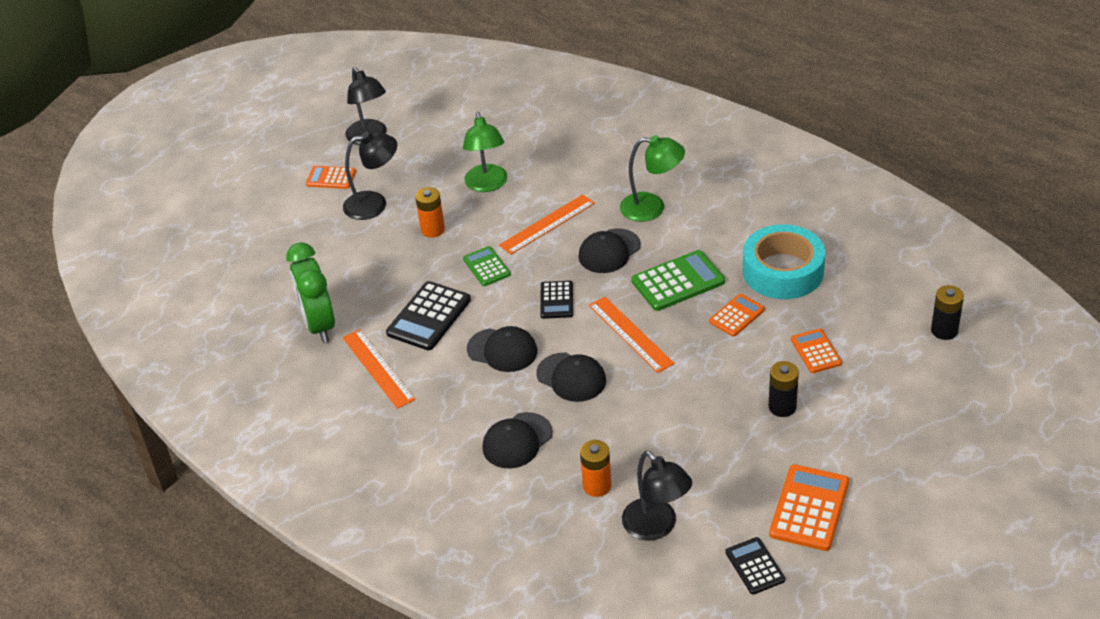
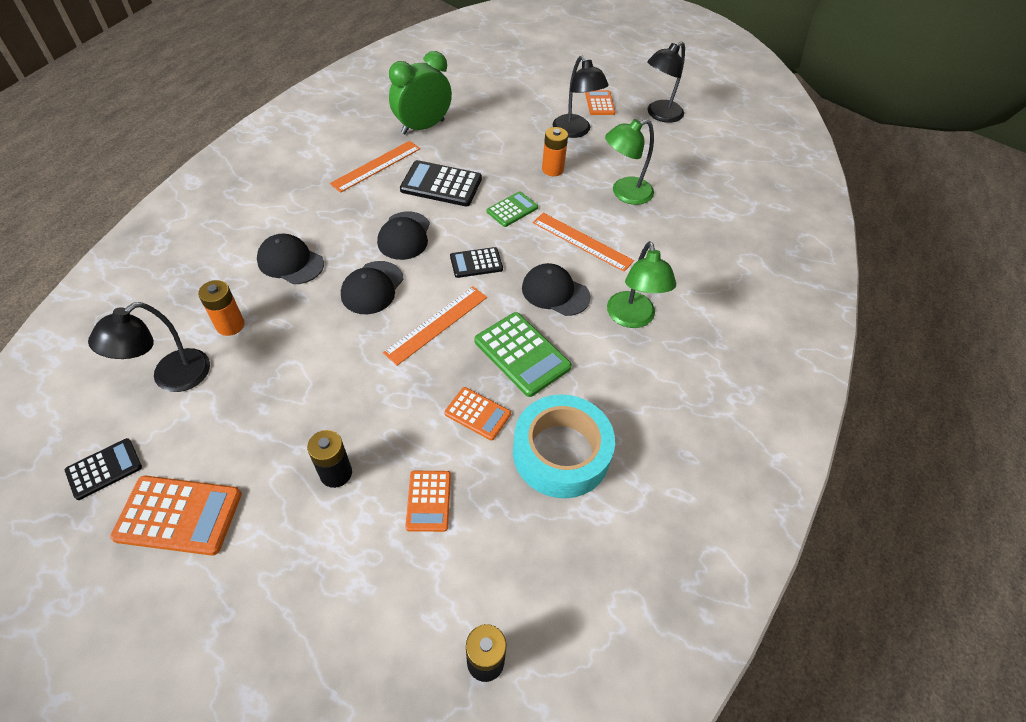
camera: 70 degrees right, 10 degrees up
orange calculator [791,328,842,373] -> orange calculator turned 120 degrees clockwise [405,471,451,532]

